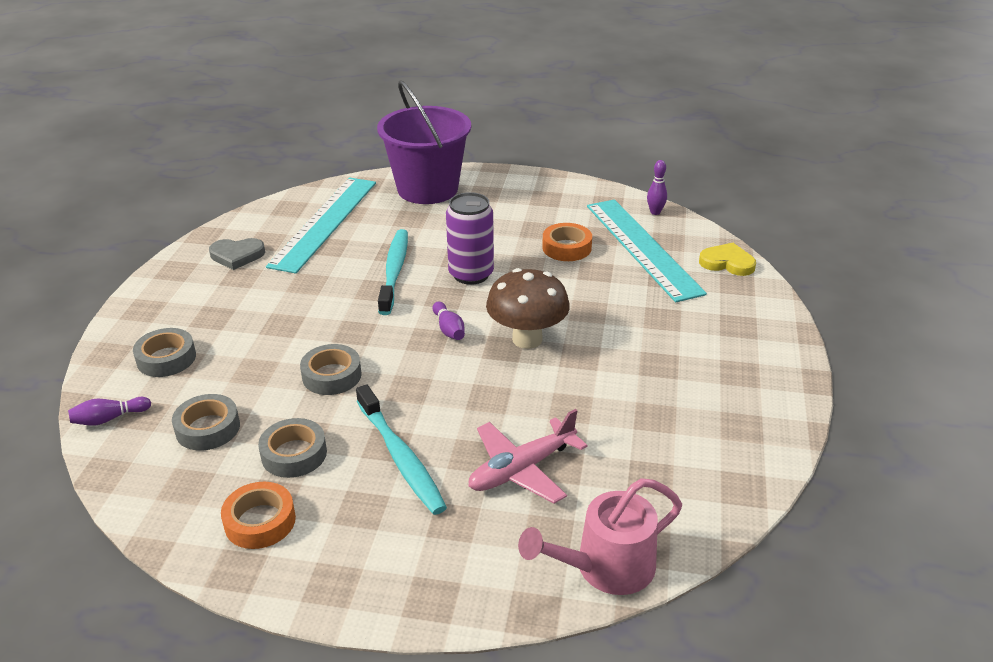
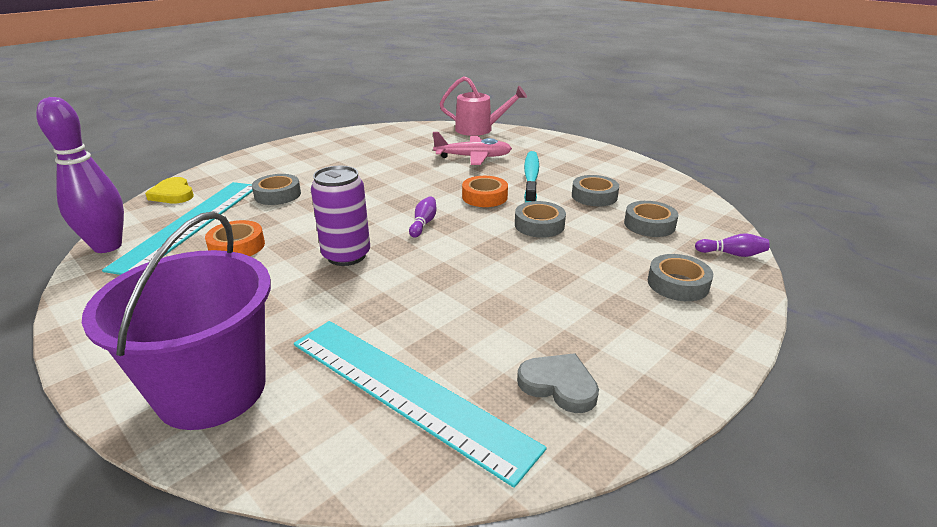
camera: 145 degrees left, 5 degrees down
orange tape [221,482,296,549] -> orange tape moved to [462,176,508,207]
turquoise ruler [266,178,376,273] -> turquoise ruler turned 75 degrees clockwise [294,321,547,488]
turquoise toothbrush [378,229,408,315] -> none
brown mushroom [486,268,570,349] -> none
purple bowling pin [647,160,667,215] -> purple bowling pin [36,97,124,253], size x2.27
none -> grey tape [252,174,301,205]

